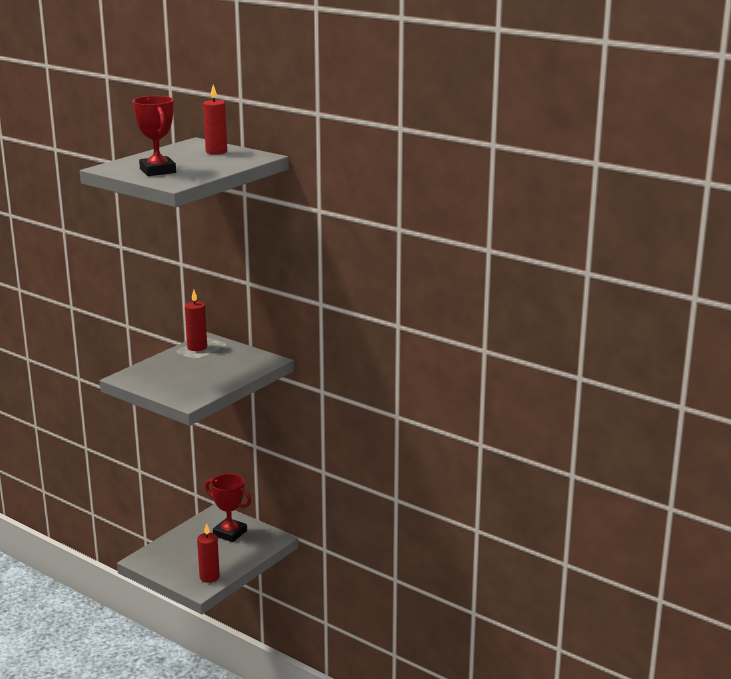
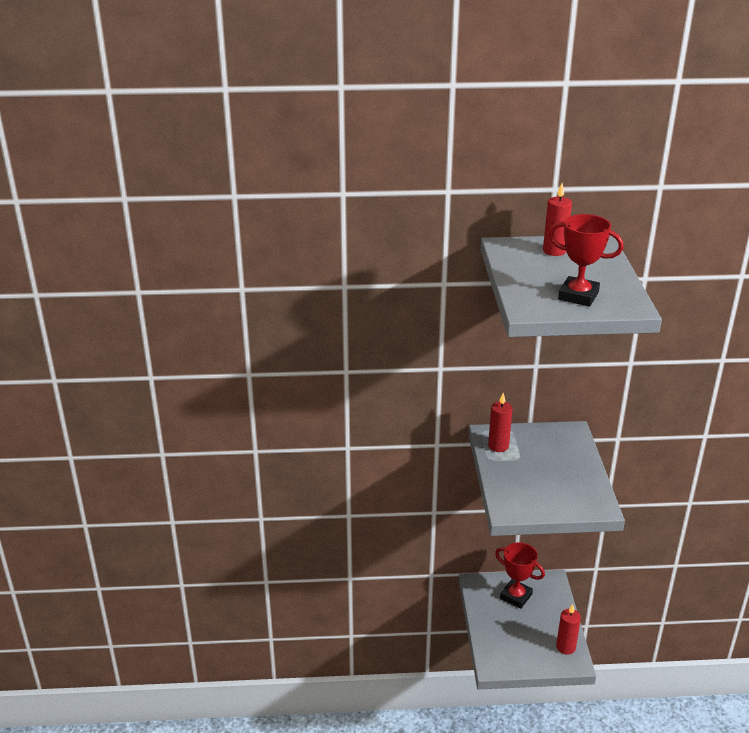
camera: 40 degrees left, 10 degrees up
red trophy [205,473,251,542] -> red trophy turned 45 degrees clockwise [495,542,545,609]

